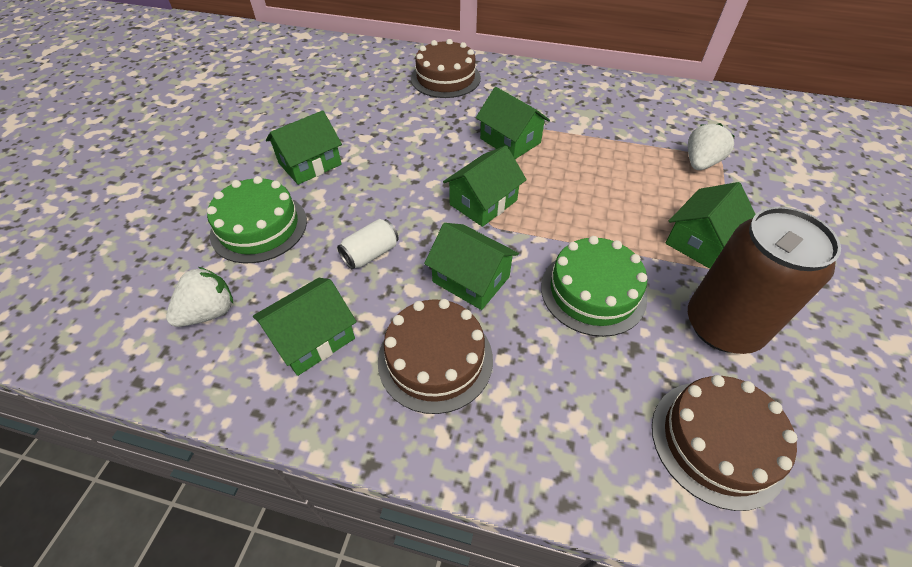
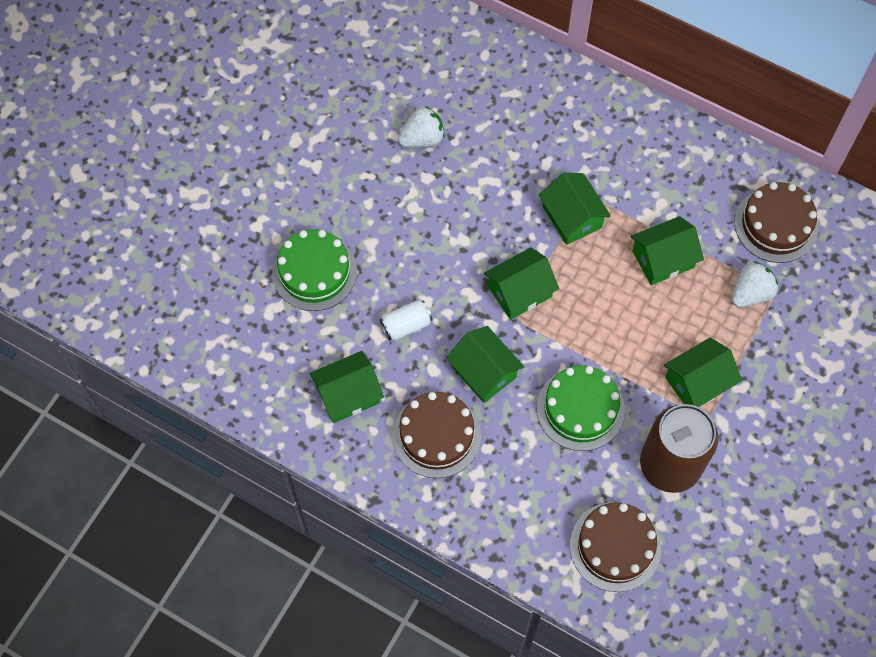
camera: 15 degrees right, 15 degrees up
white strawberry [166,267,233,327] -> white strawberry moved to [398,106,445,147]
green house [266,110,342,185] -> green house moved to [631,216,704,285]
brown cake [411,39,481,98] -> brown cake moved to [734,182,818,263]

